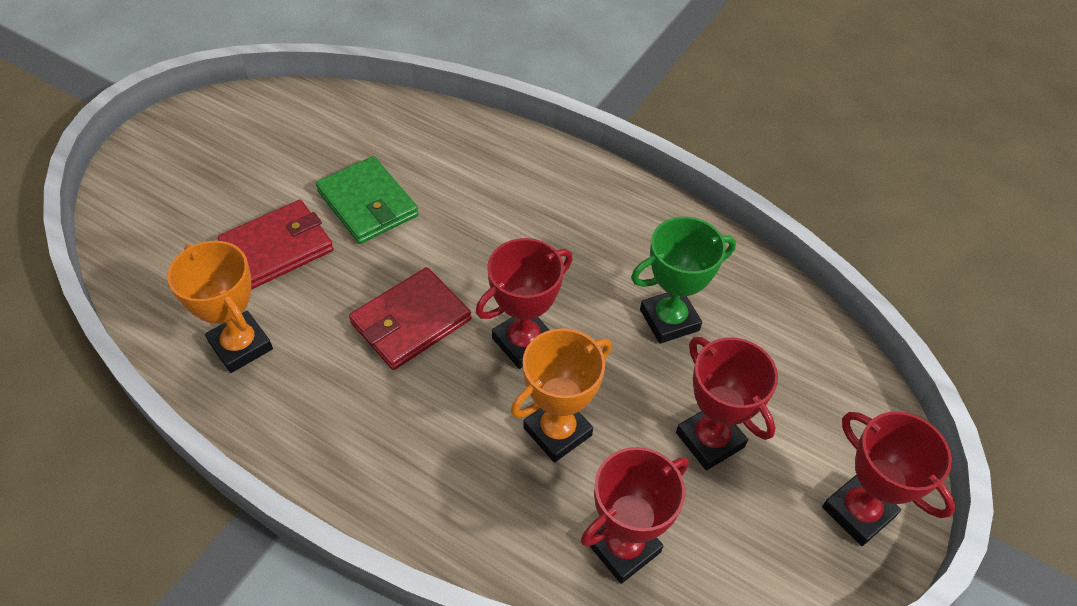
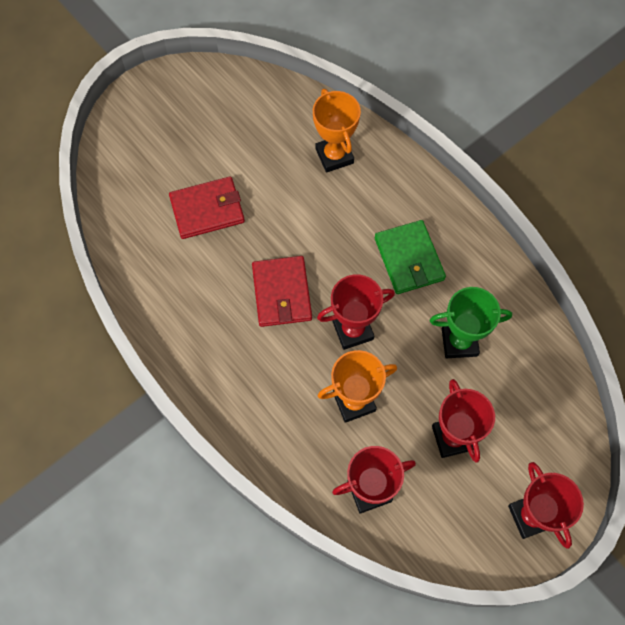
camera: 20 degrees right, 15 degrees up
orange trophy [167,241,273,373] -> orange trophy moved to [313,89,361,173]
green wallet [316,156,419,244] -> green wallet moved to [374,220,446,294]
red wallet [349,267,471,370] -> red wallet turned 75 degrees counterclockwise [252,256,312,327]

